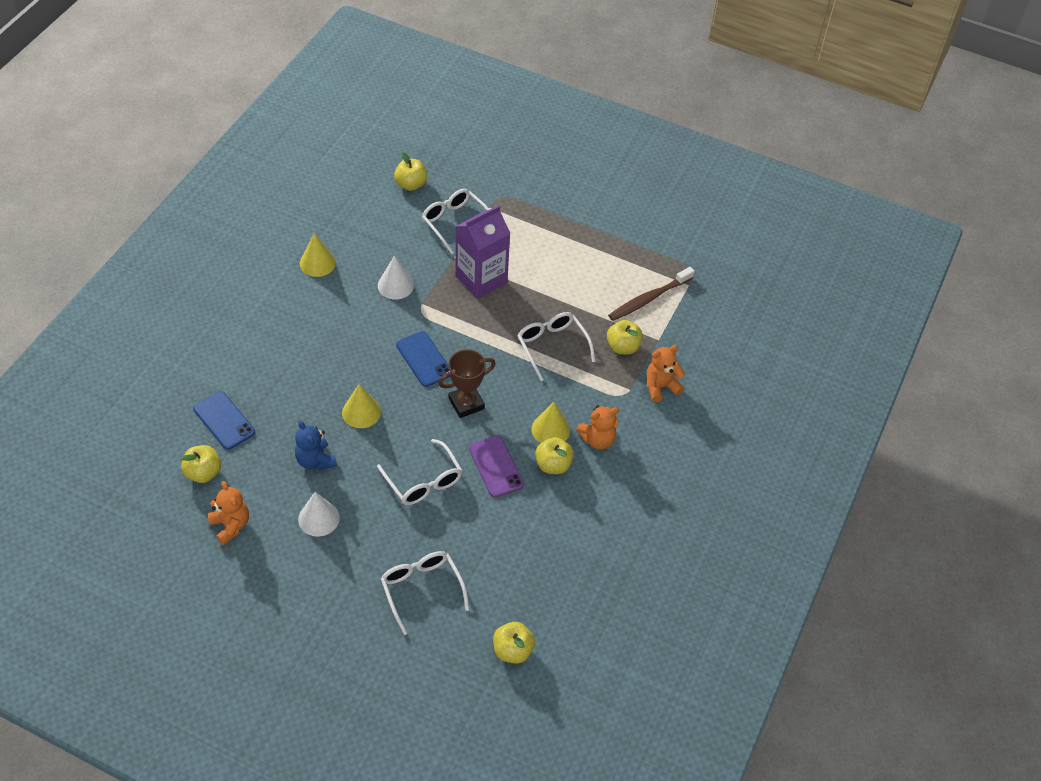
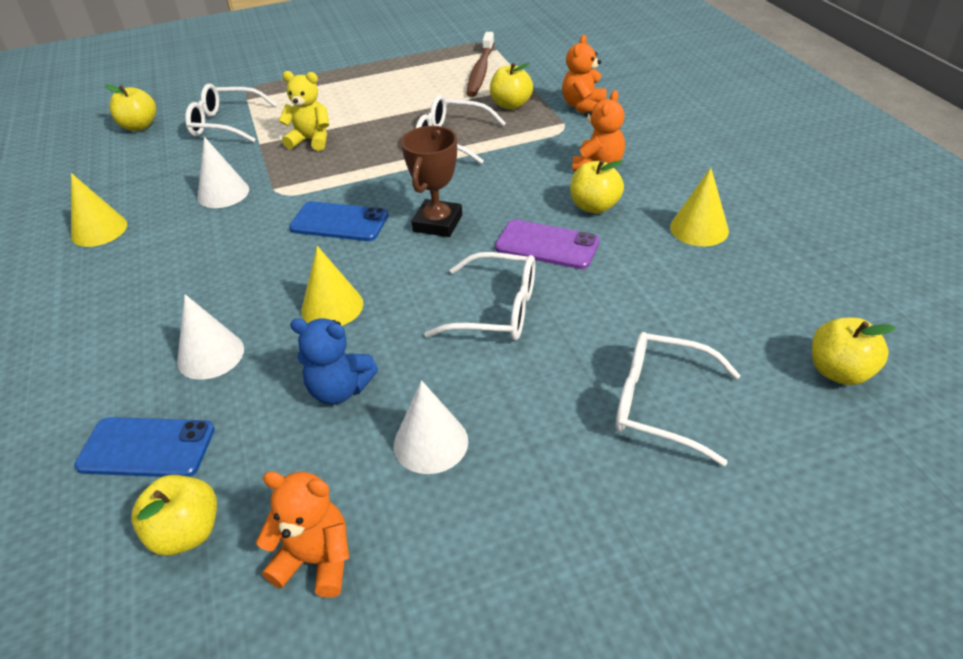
camera: 40 degrees left, 10 degrees down
purple carton [455,205,511,299] -> yellow teddy bear [279,71,329,151]
yellow cone [531,402,570,443] -> yellow cone moved to [670,168,729,247]
none -> white cone [177,294,244,380]

